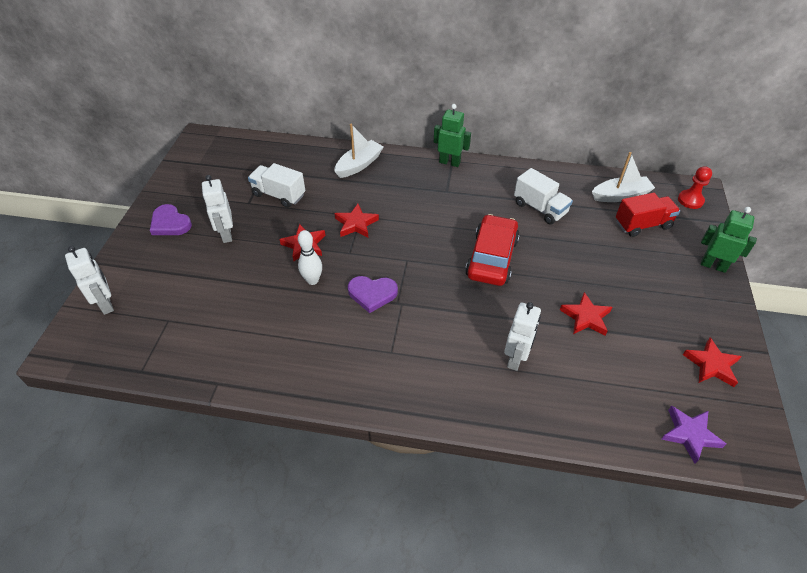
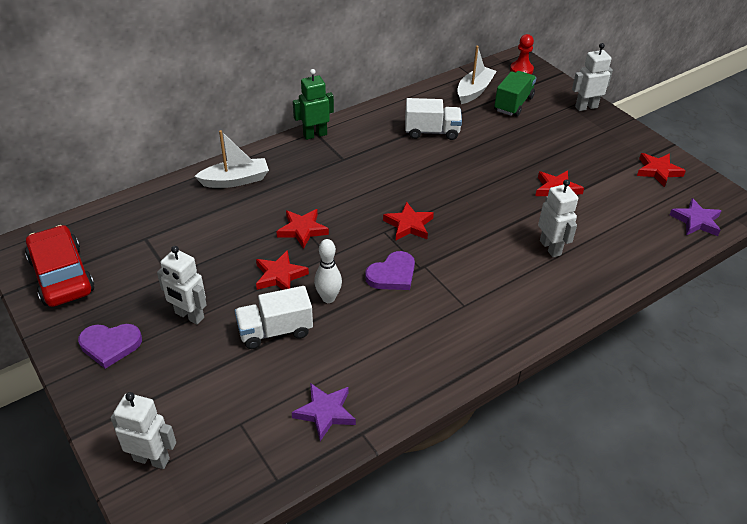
camera: 45 degrees left, 5 degrees down
white truck [248,163,305,208] -> white truck moved to [235,286,313,349]
white boat [334,123,384,178] -> white boat turned 75 degrees clockwise [194,130,269,188]
red car [465,214,520,286] -> red car moved to [25,225,94,307]
red truck [616,193,680,237] -> green truck [494,71,536,117]
green robot [701,207,757,273] -> white robot [572,43,613,111]
none -> purple star [292,383,356,441]
none -> red star [383,202,434,240]

